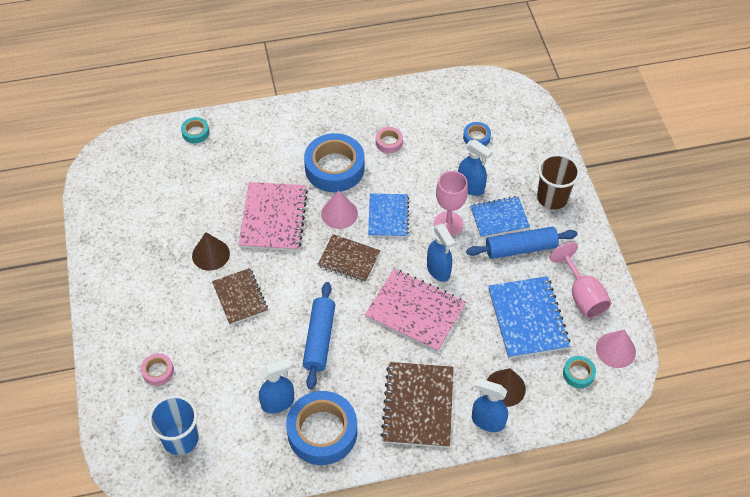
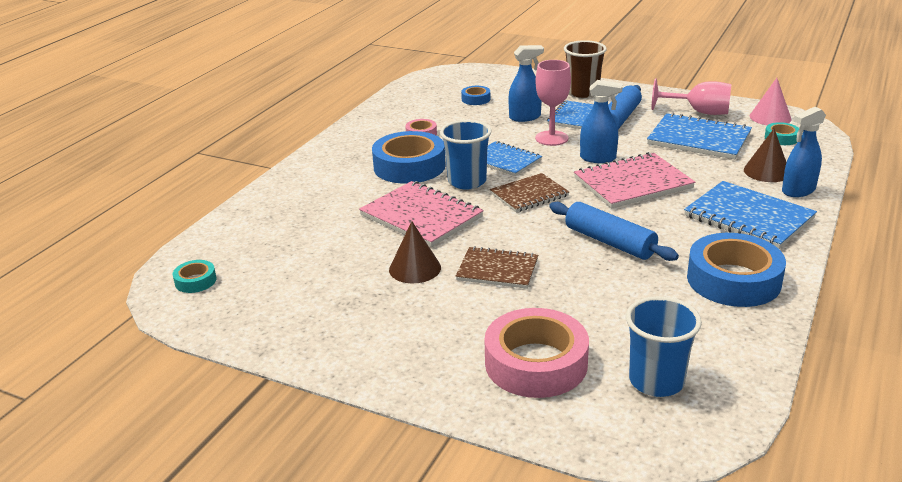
camera: 50 degrees left, 25 degrees down
pink tape [141,353,174,386] -> pink tape [484,308,589,398], size x2.16
turquoise tape [181,117,209,144] -> turquoise tape moved to [173,260,216,293]
blue spray bottle [259,358,294,414] -> none
pink cone [321,190,358,229] -> blue cup [440,120,492,190]
brown notebook [381,362,454,448] -> blue notebook [684,181,817,249]

